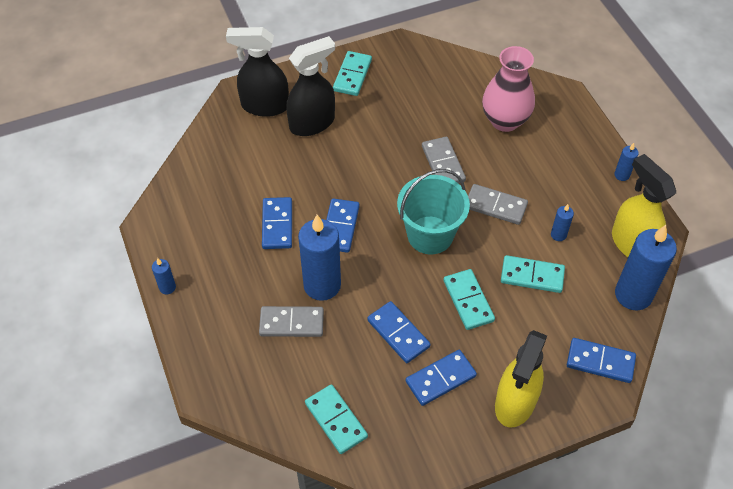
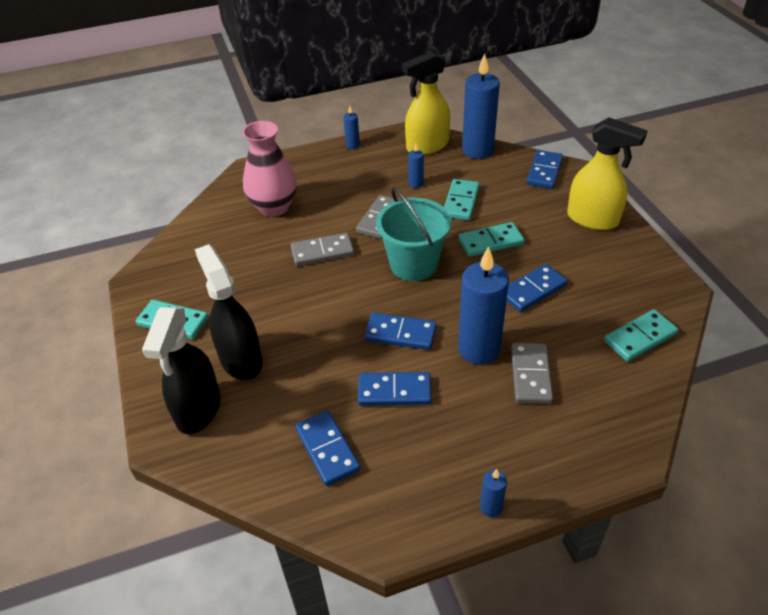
camera: 85 degrees left, 10 degrees down
blue domino [406,350,477,406] -> blue domino moved to [295,411,360,486]

